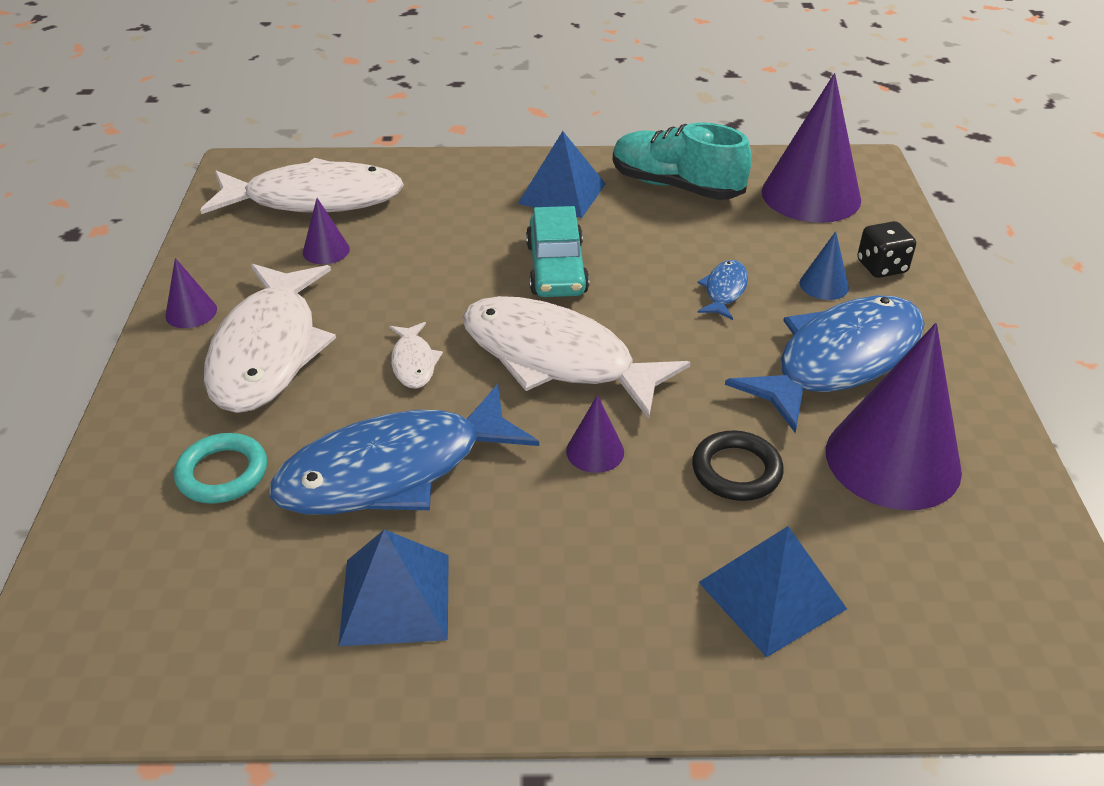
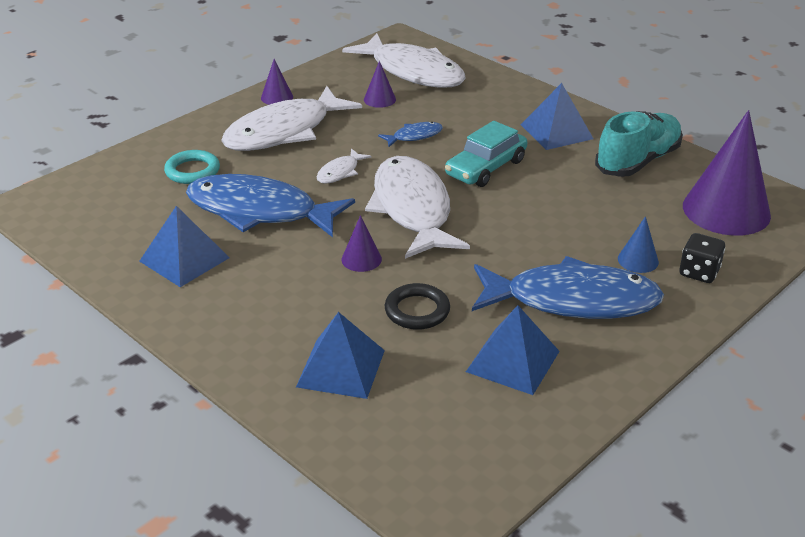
camera: 45 degrees right, 5 degrees down
turquoise shoe [613,122,752,200] -> turquoise shoe turned 60 degrees clockwise [595,111,683,177]
blue fish [697,260,748,320] -> blue fish moved to [378,122,443,147]
purple cone [826,323,962,510] -> blue pyramid [466,305,560,395]

